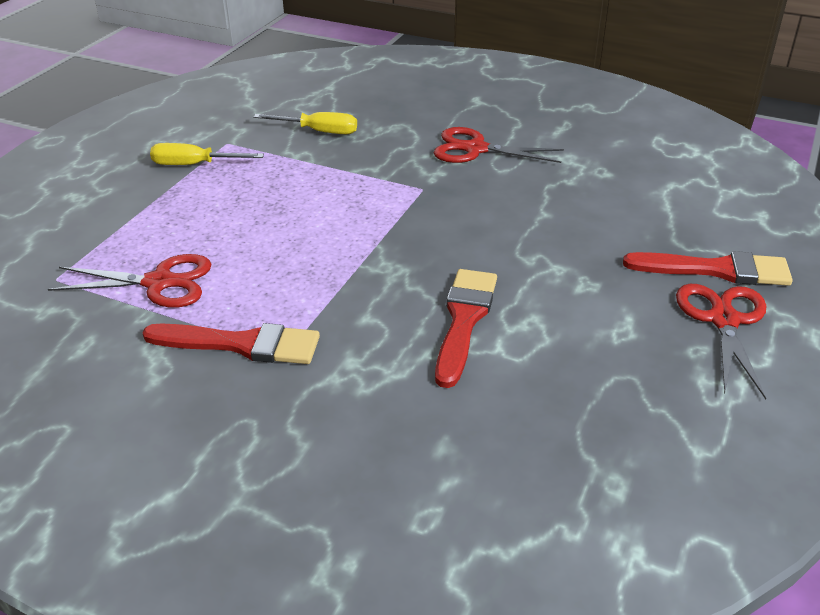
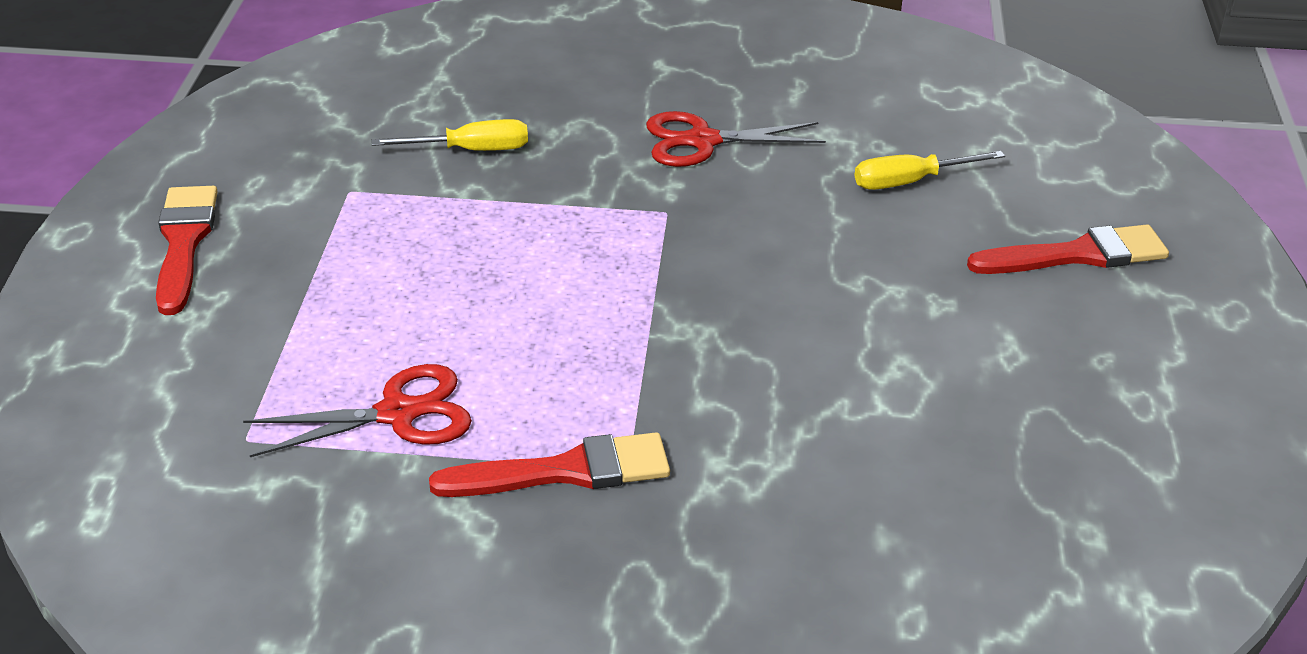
camera: 20 degrees left, 0 degrees up
yellow screwdriver [150,143,264,165] -> yellow screwdriver moved to [854,151,1005,190]
red brush [435,269,497,388] -> red brush moved to [156,186,218,315]
red scissors [676,284,766,399] -> none

